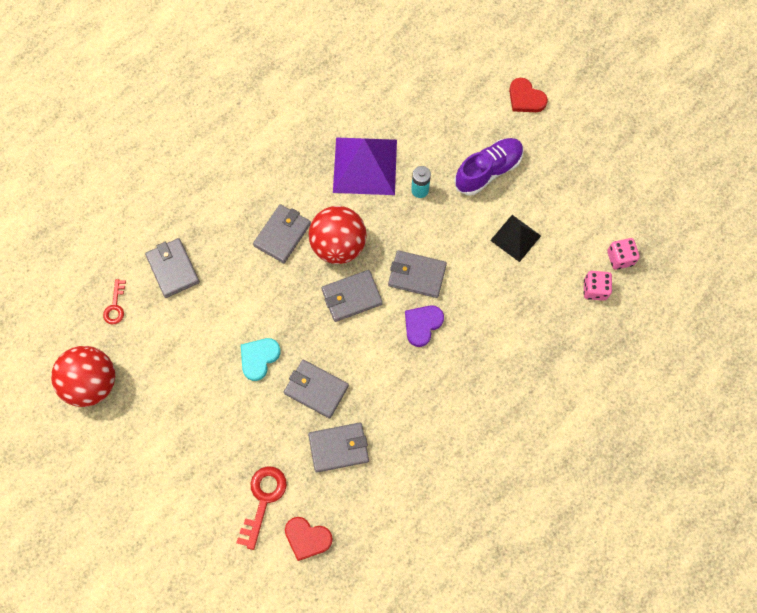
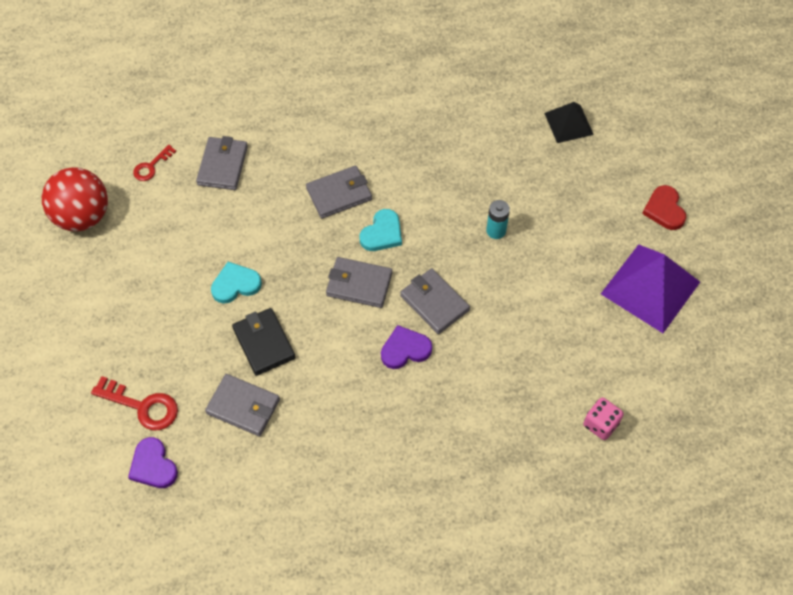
camera: 35 degrees right, 10 degrees down
red key [236,466,287,550] -> red key turned 60 degrees clockwise [91,376,178,430]
grey wallet [284,360,349,418] -> black wallet [232,308,296,376]
red heart [285,517,333,561] -> purple heart [128,437,178,488]
red ball [309,206,367,264] -> turquoise heart [360,209,402,251]
purple pyramid [333,137,397,195] -> purple pyramid moved to [601,244,700,333]
purple shoe [454,138,524,196] -> none
black pyramid [490,215,541,262] -> black pyramid moved to [544,102,594,143]
pink dice [607,238,640,270] -> none

